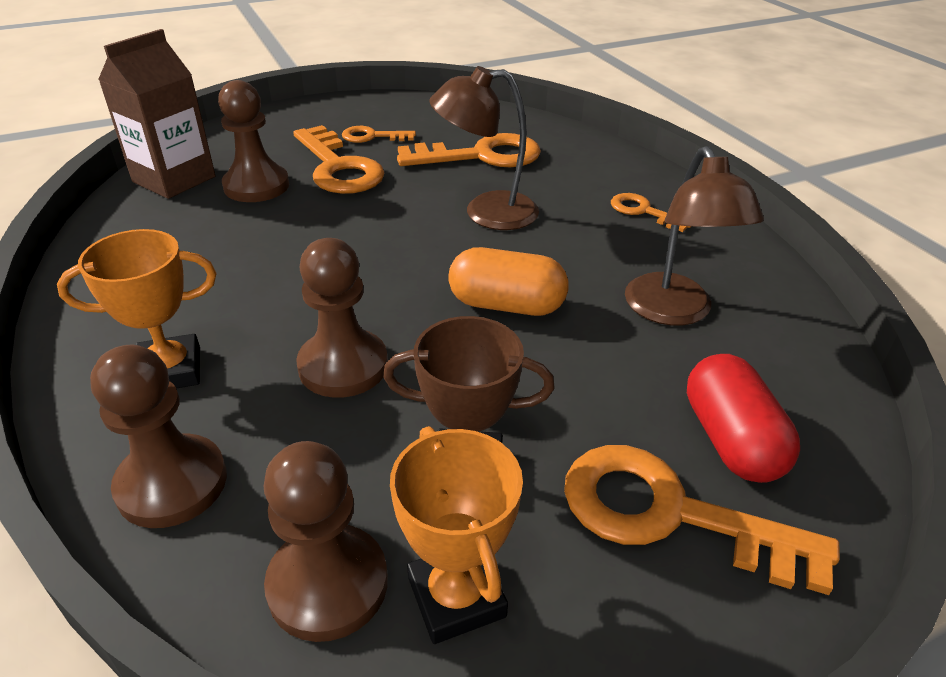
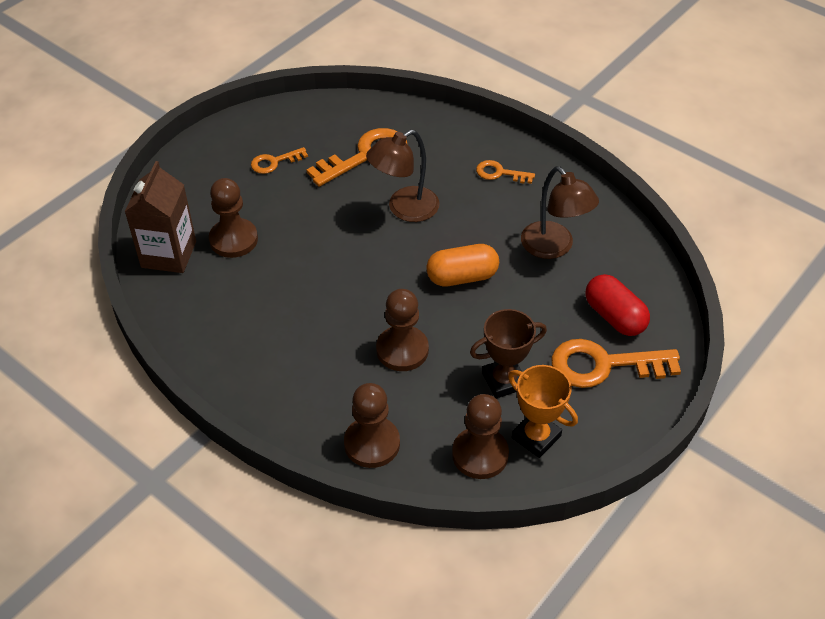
camera: 25 degrees left, 10 degrees up
orange trophy [57,229,216,388] -> none
orange key [293,125,385,194] -> none

